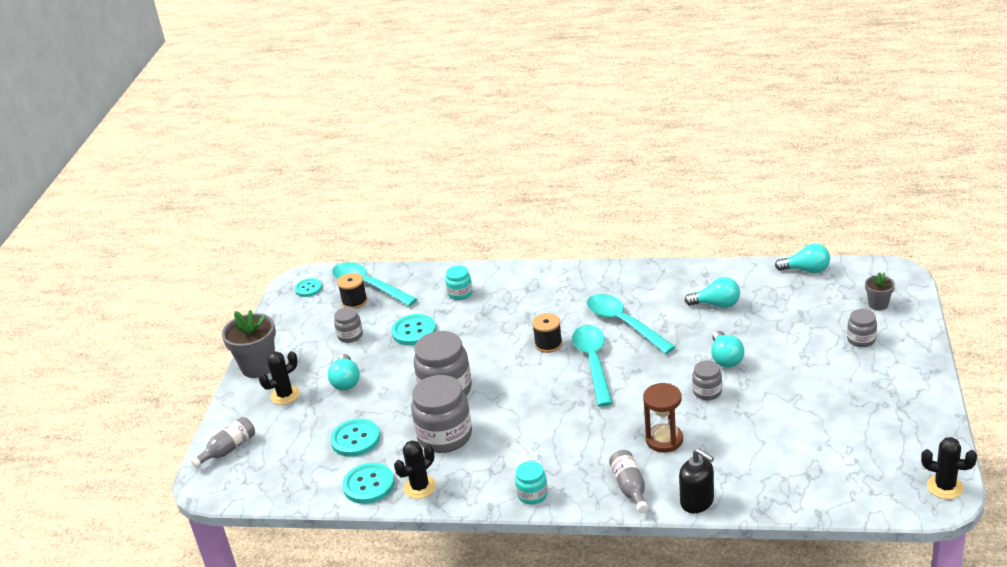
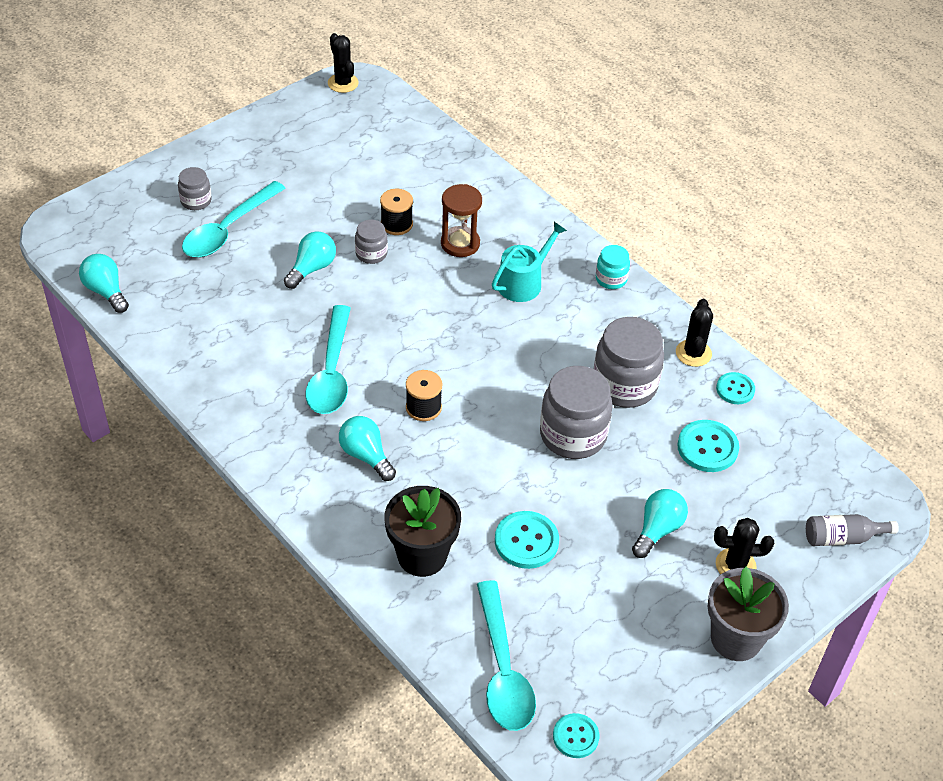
camera: 145 degrees left, 15 degrees up
grey jar [334,307,363,343] -> none
black spool [337,273,368,309] -> black spool moved to [380,189,413,235]
turquoise button [342,463,395,504] -> turquoise button [716,372,755,404], size x0.65
black cactus [394,441,436,499] -> black cactus turned 75 degrees counterclockwise [676,299,713,367]
turquoise jar [445,266,472,300] -> black flower pot [384,486,461,577]
turquoise spoon [572,325,613,407] -> turquoise spoon moved to [182,181,286,257]
grey bottle [609,450,648,513] -> none
black soap dispenser [679,449,714,513] -> none
turquoise light bulb [684,277,740,308] -> turquoise light bulb moved to [339,416,396,481]
grey flower pot [865,272,895,311] -> none
none -> turquoise watering can [492,222,567,302]

